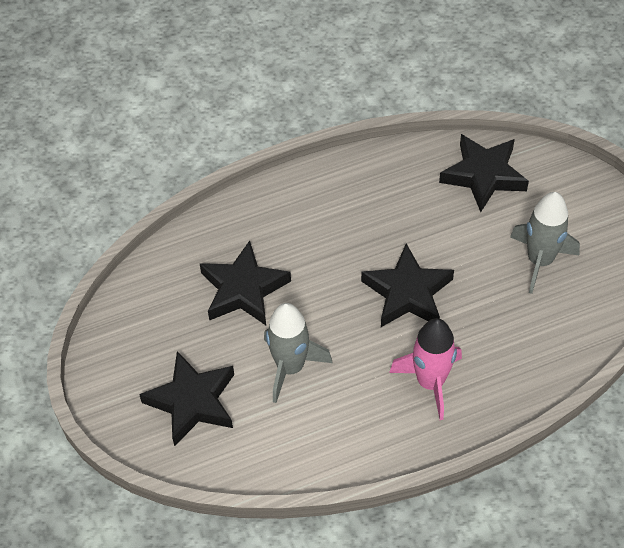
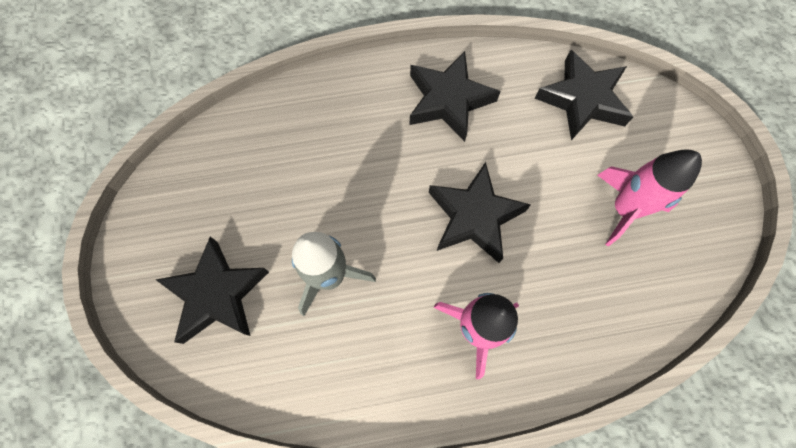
camera: 10 degrees right, 15 degrees up
black star [200,241,291,325] -> black star moved to [409,51,501,142]
grey rocket [510,192,580,294] -> pink rocket [597,150,702,246]

